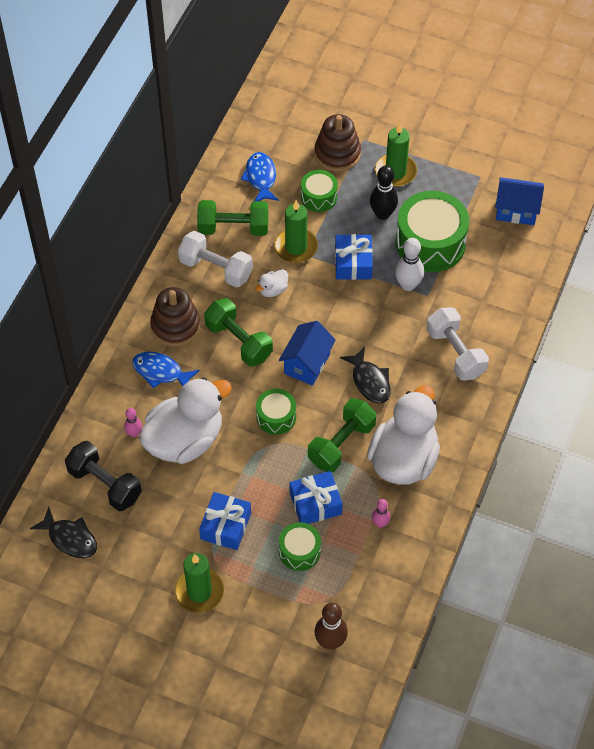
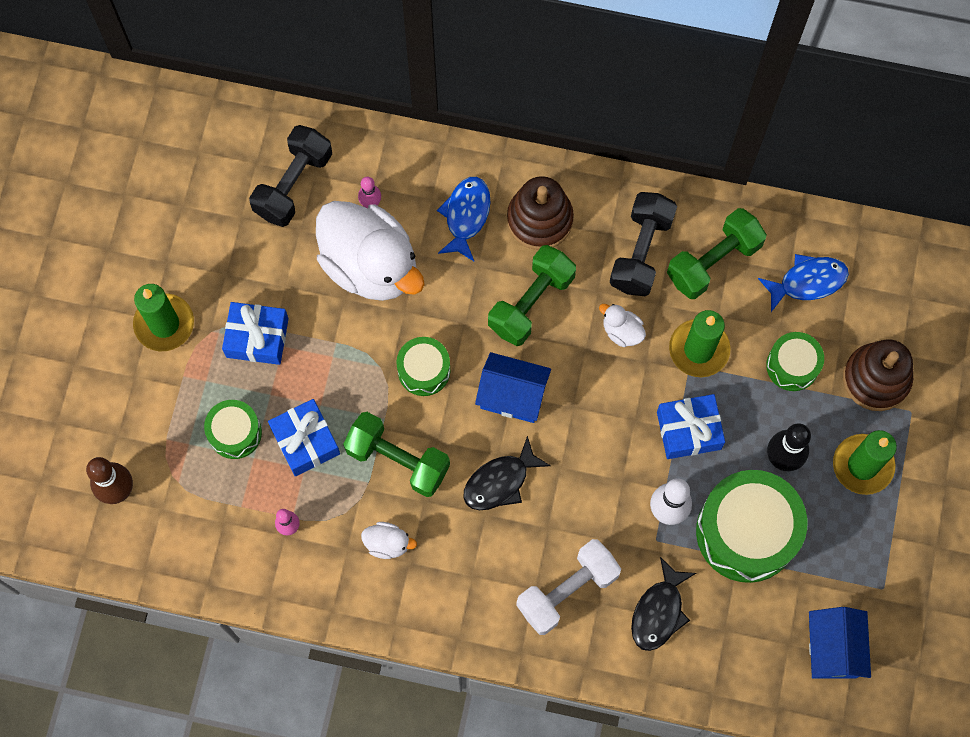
camera: 80 degrees right, 15 degrees up
black fish [30,507,97,558] -> black fish moved to [631,557,696,651]
white dumbbell [178,231,253,287] -> black dumbbell [610,192,677,296]
green dumbbell [197,200,268,236] -> green dumbbell turned 60 degrees clockwise [667,208,767,299]
white duck [367,385,440,484] -> white duck [361,522,417,559], size x0.40

